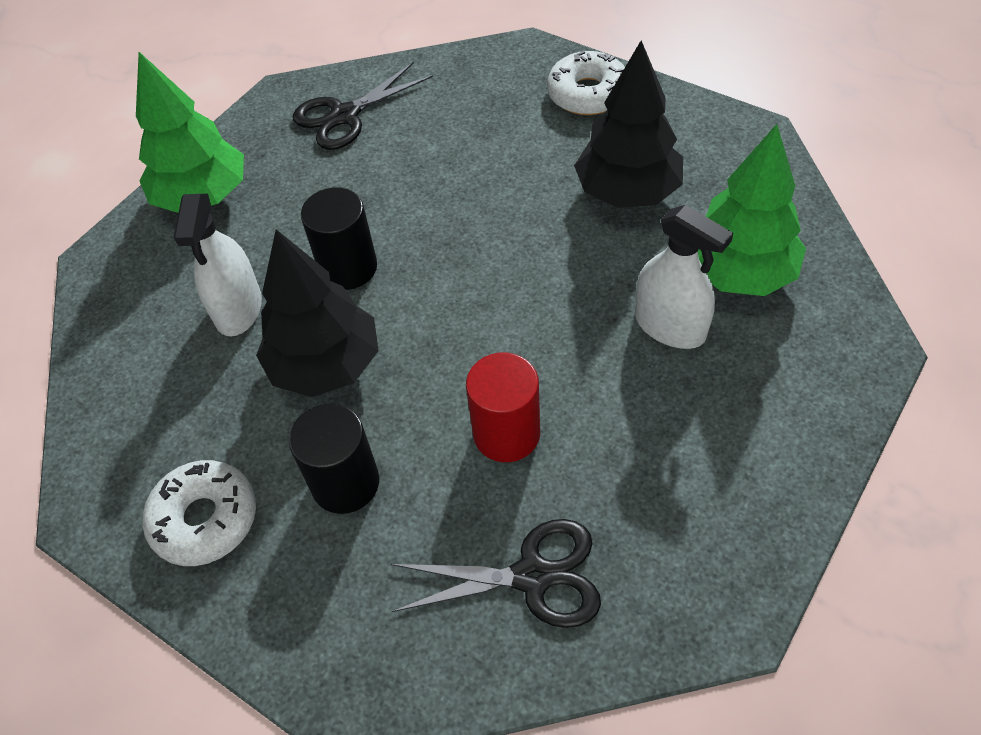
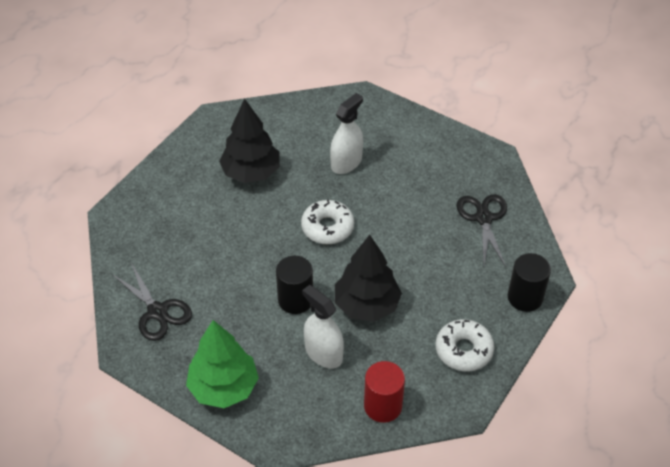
camera: 95 degrees left, 5 degrees down
white spray bottle [174,194,262,336] -> white spray bottle turned 135 degrees counterclockwise [302,285,344,368]
black cylinder [289,404,379,514] -> black cylinder moved to [508,253,551,312]
red cylinder [466,352,540,462] -> red cylinder moved to [364,361,405,423]
white donut [547,51,625,115] -> white donut moved to [301,199,354,244]
green tree [698,124,806,296] -> none

